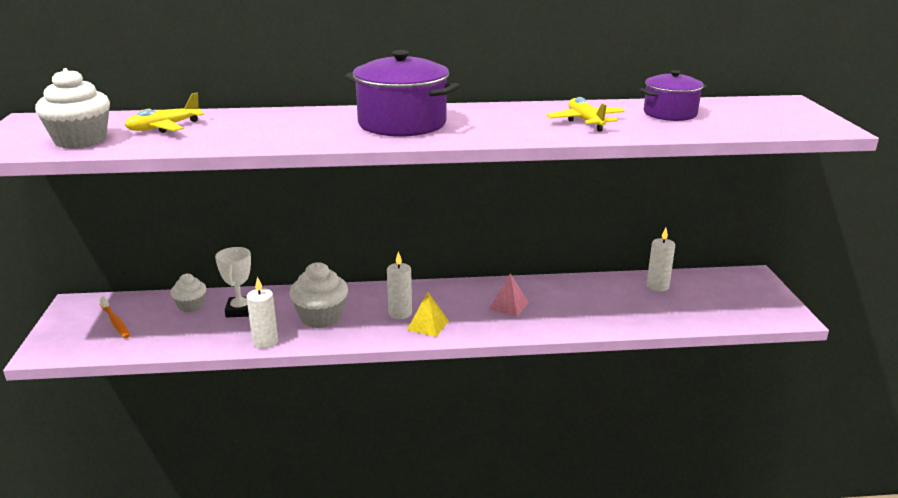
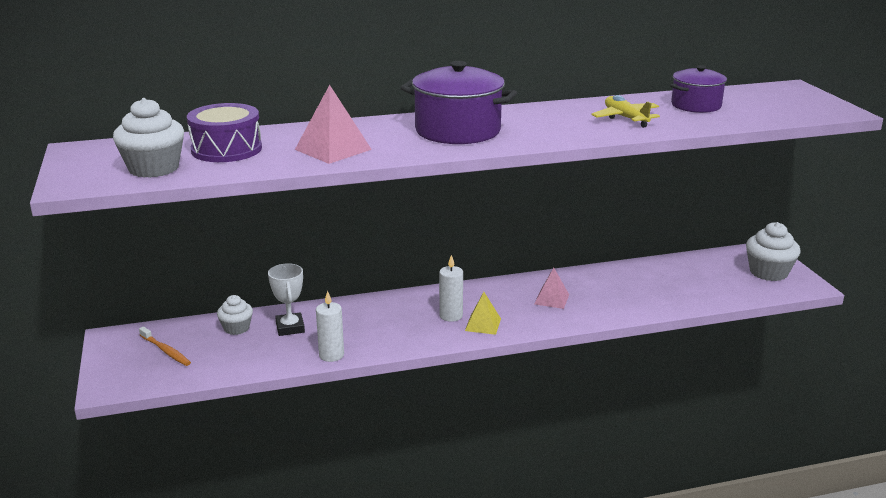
camera: 10 degrees left, 0 degrees up
yellow plane [125,93,204,133] -> purple drum [187,103,262,162]
white cupcake [290,262,348,328] -> white cupcake moved to [746,222,801,281]
white candle [646,228,675,291] -> none
none -> pink pyramid [295,85,372,164]

